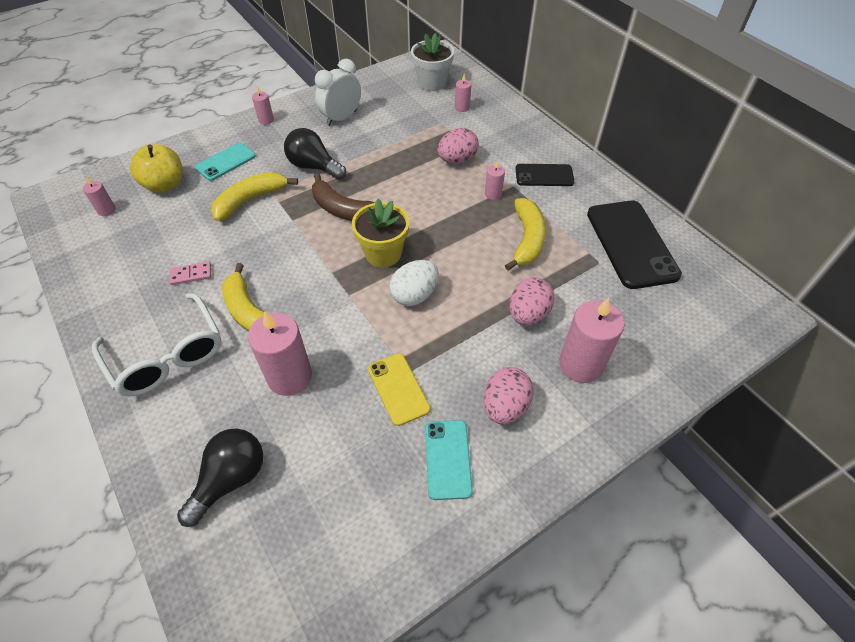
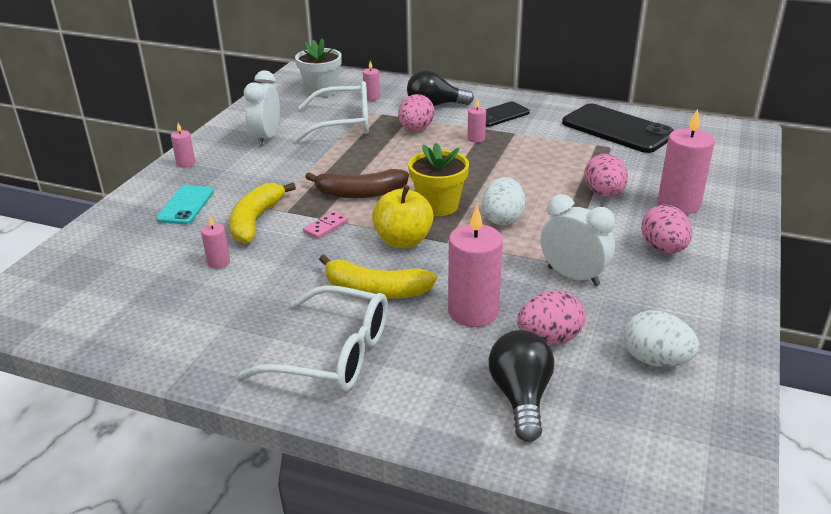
camera: 35 degrees left, 20 degrees down
pink candle [83,177,116,216] -> pink candle moved to [201,216,230,269]
yellow apple [130,144,183,193] -> yellow apple moved to [372,185,434,248]
pink domino [169,262,211,285] -> pink domino moved to [303,211,348,239]
black light bulb [284,128,346,180] -> black light bulb moved to [407,69,474,106]
yellow phone [368,353,430,426] -> white clock [540,194,615,286]
turquoise phone [425,420,473,500] -> none
yellow banana [505,198,546,271] -> none
none -> white glasses [294,81,369,142]
none -> pink egg [517,291,585,344]
none -> white egg [624,310,699,367]

